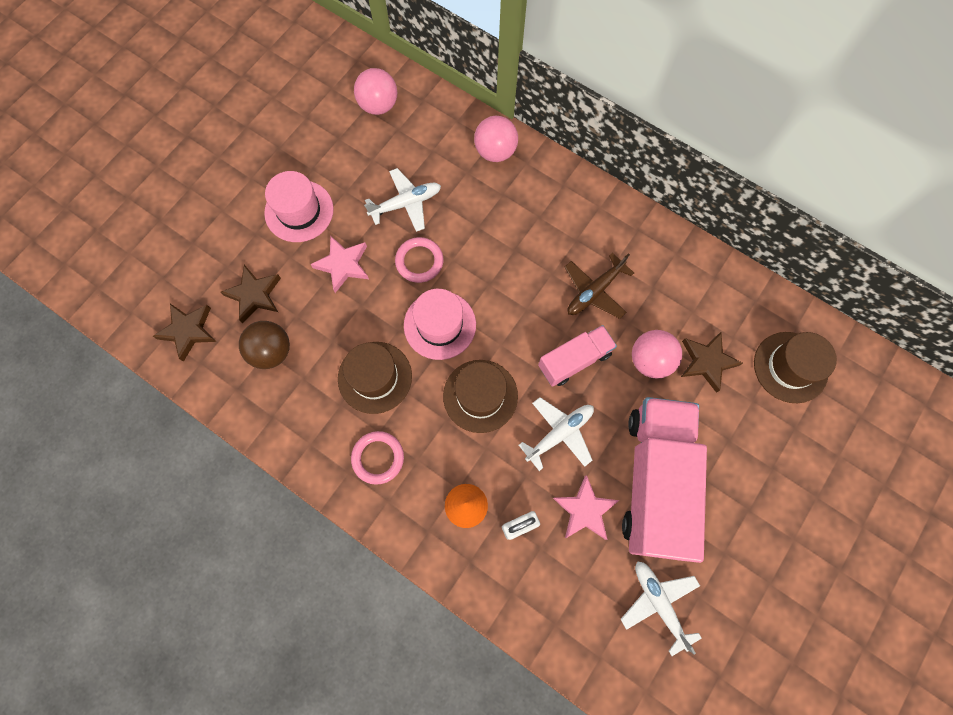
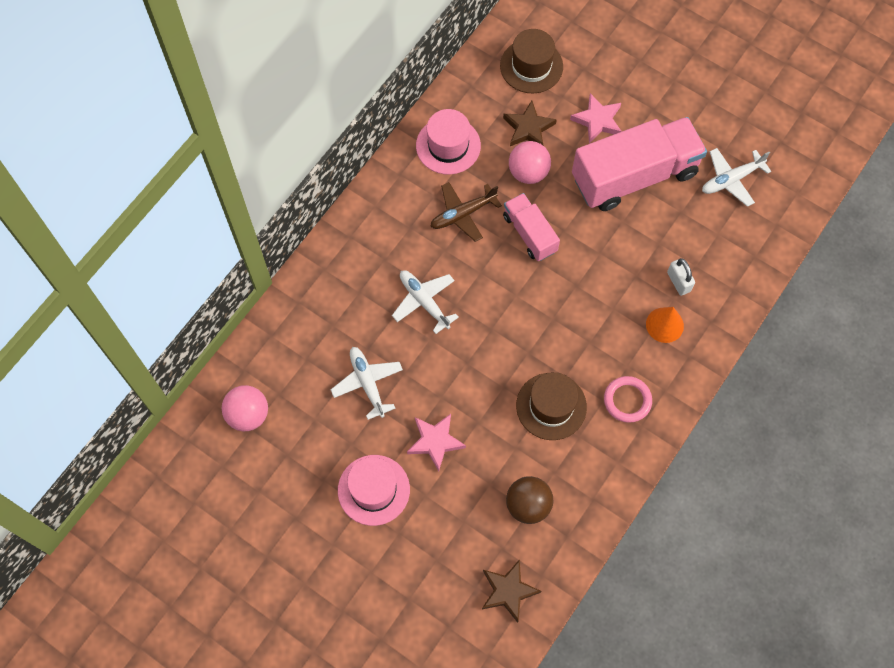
camera: 90 degrees left, 5 degrees down
brown star [220,265,281,323] -> none
pink ring [395,237,443,283] -> none
pink hat [404,289,476,360] -> pink hat moved to [416,109,481,175]
brown hat [443,360,518,433] -> none
pink ball [474,116,518,162] -> none
white plane [519,397,594,471] -> white plane moved to [392,271,459,334]
pink star [553,475,619,540] -> pink star moved to [570,93,622,144]
brown plane [565,253,634,319] -> brown plane turned 105 degrees clockwise [430,182,502,242]
pink truck [622,397,707,563] -> pink truck turned 150 degrees clockwise [572,117,707,211]

